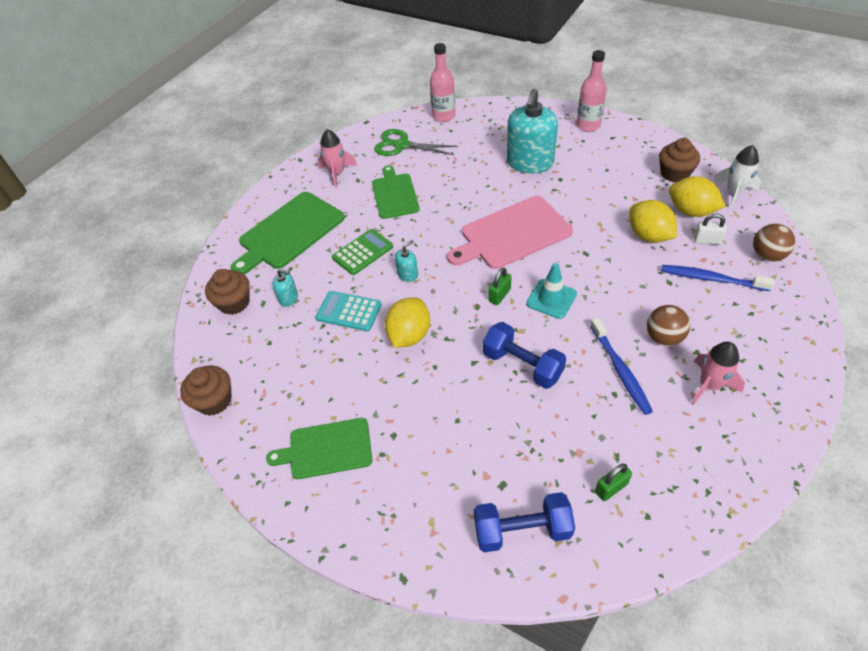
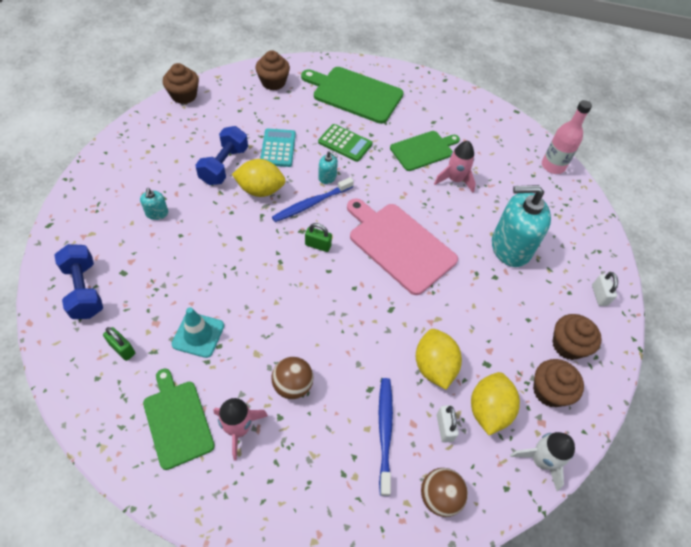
camera: 65 degrees right, 5 degrees up
green cutting board [266,418,372,479] -> green cutting board moved to [143,369,215,470]
turquoise soap dispenser [272,269,298,307] -> turquoise soap dispenser moved to [140,188,168,220]
pink rocket [318,129,357,188] -> pink rocket moved to [434,141,476,193]
green scissors [374,129,458,156] -> none
blue dumbbell [483,322,566,389] -> blue dumbbell moved to [195,126,248,185]
turquoise traffic cone [526,263,577,319] -> turquoise traffic cone moved to [172,307,224,358]
pink bottle [576,50,607,132] -> white padlock [592,272,618,306]
blue toothbrush [590,318,653,415] -> blue toothbrush moved to [272,177,354,222]
yellow lemon [629,200,677,243] -> yellow lemon turned 45 degrees counterclockwise [416,329,462,390]
none -> brown cupcake [552,314,602,360]

